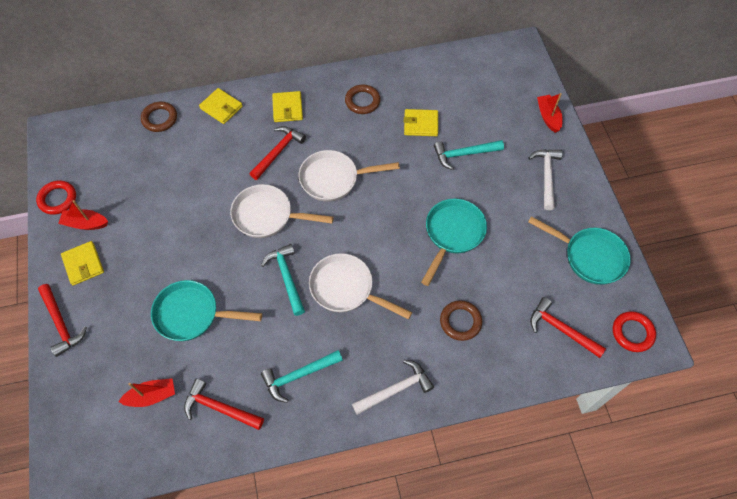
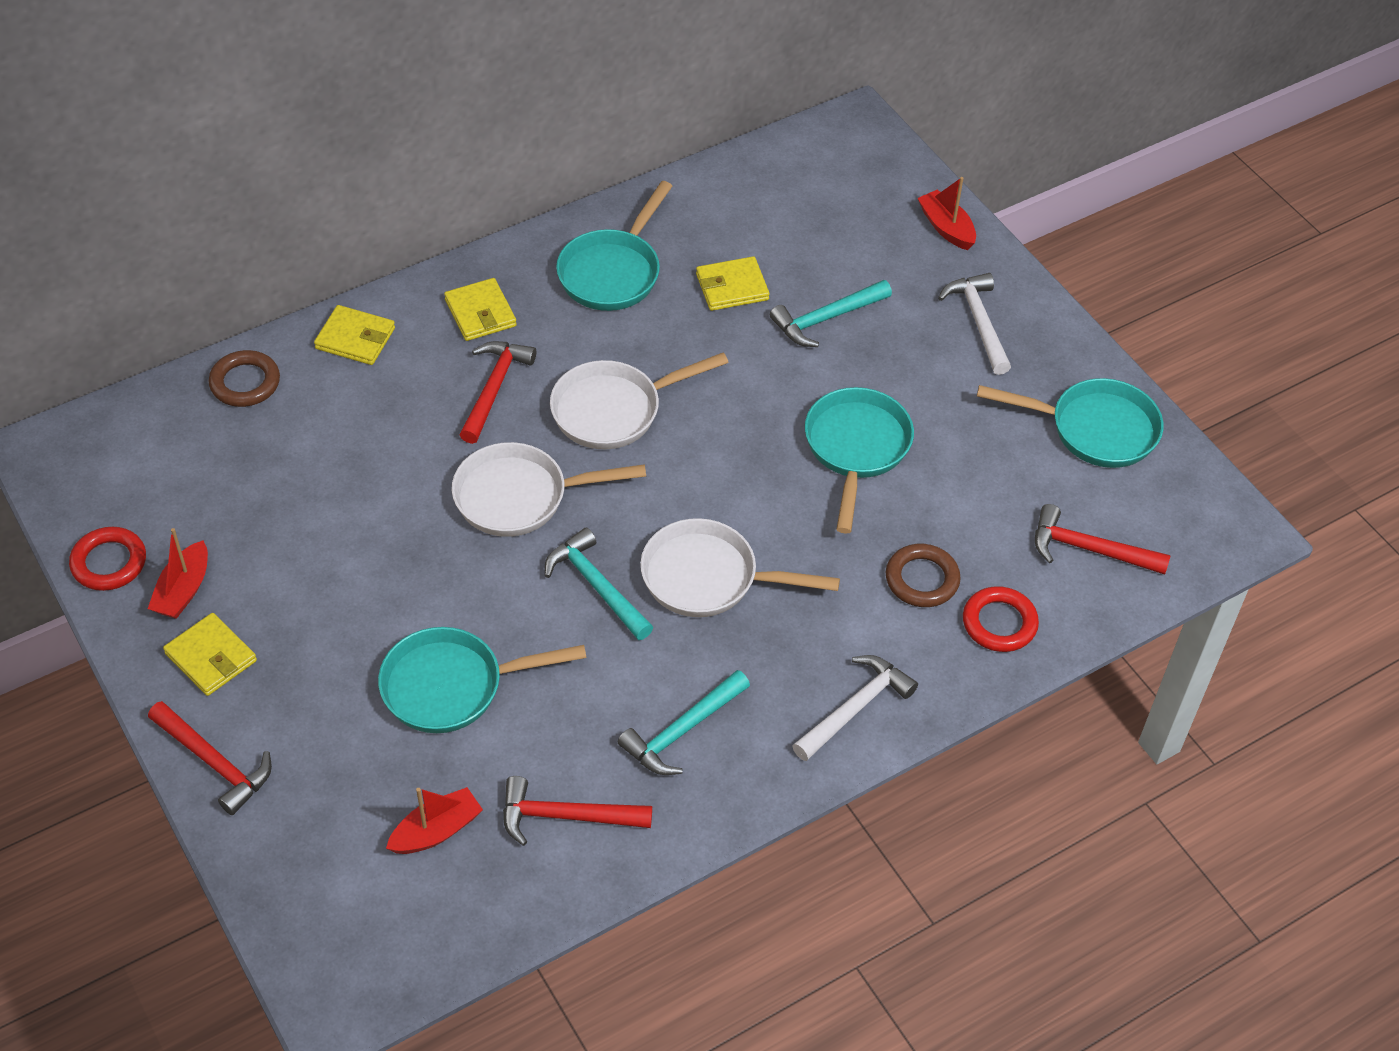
camera: 20 degrees left, 10 degrees down
red boat [58,200,108,230] -> red boat turned 60 degrees counterclockwise [148,528,208,619]
brown ring [345,84,381,114] -> turquoise pan [556,181,672,311]
red ring [613,311,656,352] -> red ring moved to [963,586,1039,652]

